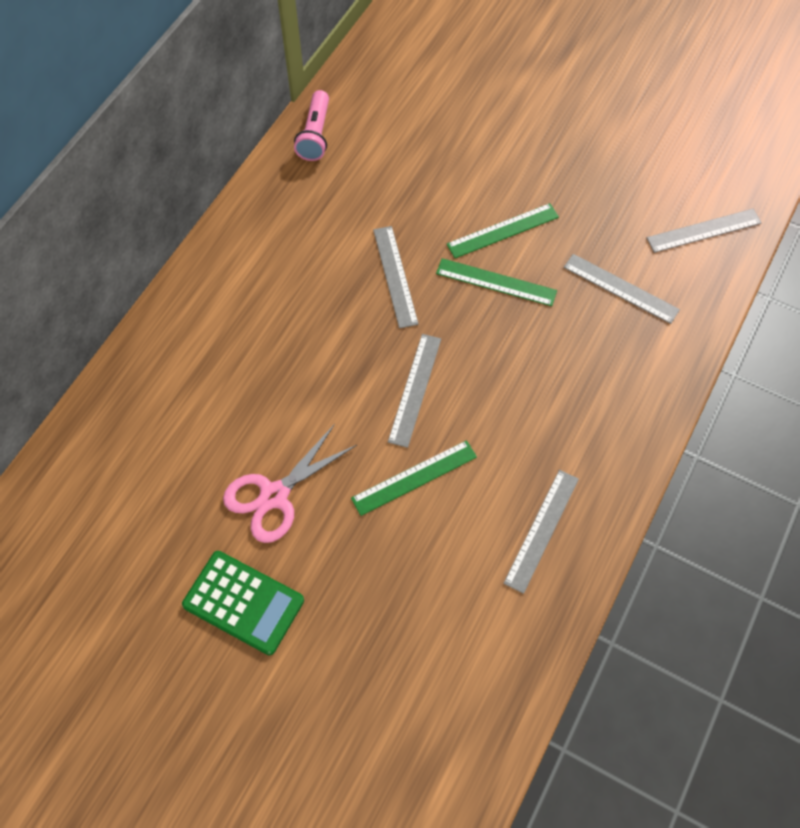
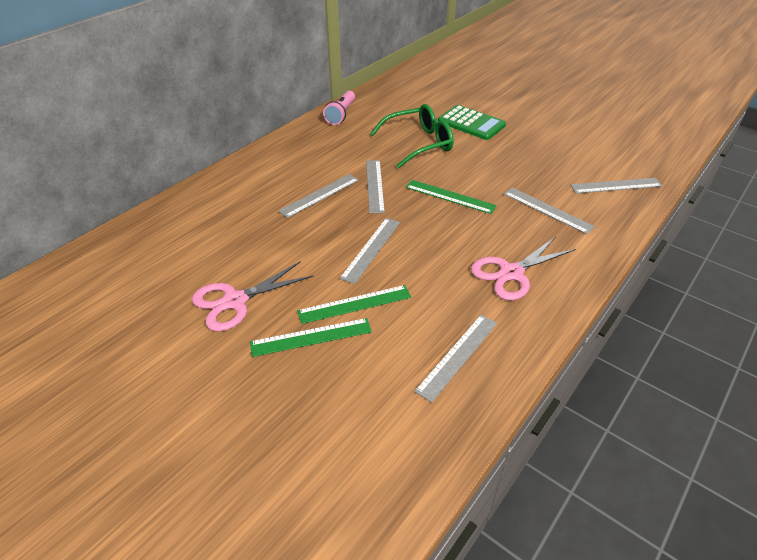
camera: 10 degrees right, 20 degrees down
green calculator [182,551,304,655] -> green calculator moved to [438,105,506,140]
green ruler [447,203,559,258] -> green ruler moved to [250,318,372,357]
none -> grey ruler [278,174,359,218]
none -> green glasses [370,104,454,168]
none -> pink scissors [471,236,576,300]

